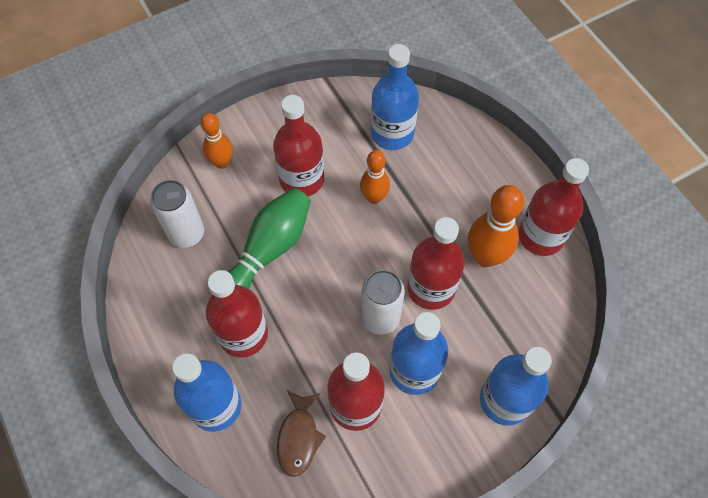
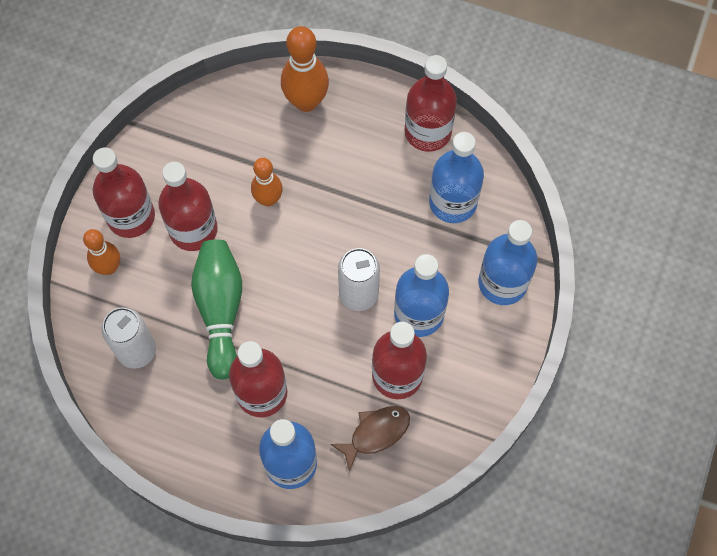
camera: 40 degrees left, 5 degrees up
brown fish [277,390,326,477] -> brown fish turned 90 degrees counterclockwise [330,406,410,472]
blue bottle [371,44,419,150] -> blue bottle moved to [429,132,484,223]
red bottle [407,217,465,310] -> red bottle moved to [93,148,155,238]
orange bowling pin [468,185,524,267] -> orange bowling pin moved to [281,26,329,112]

